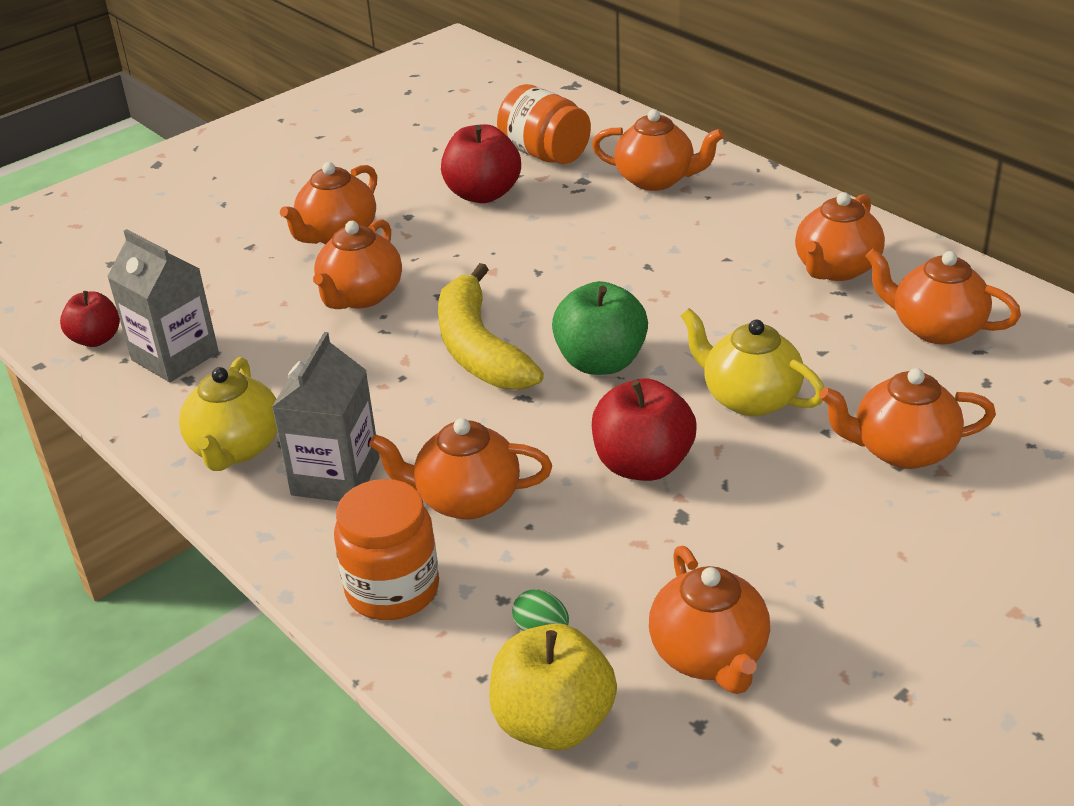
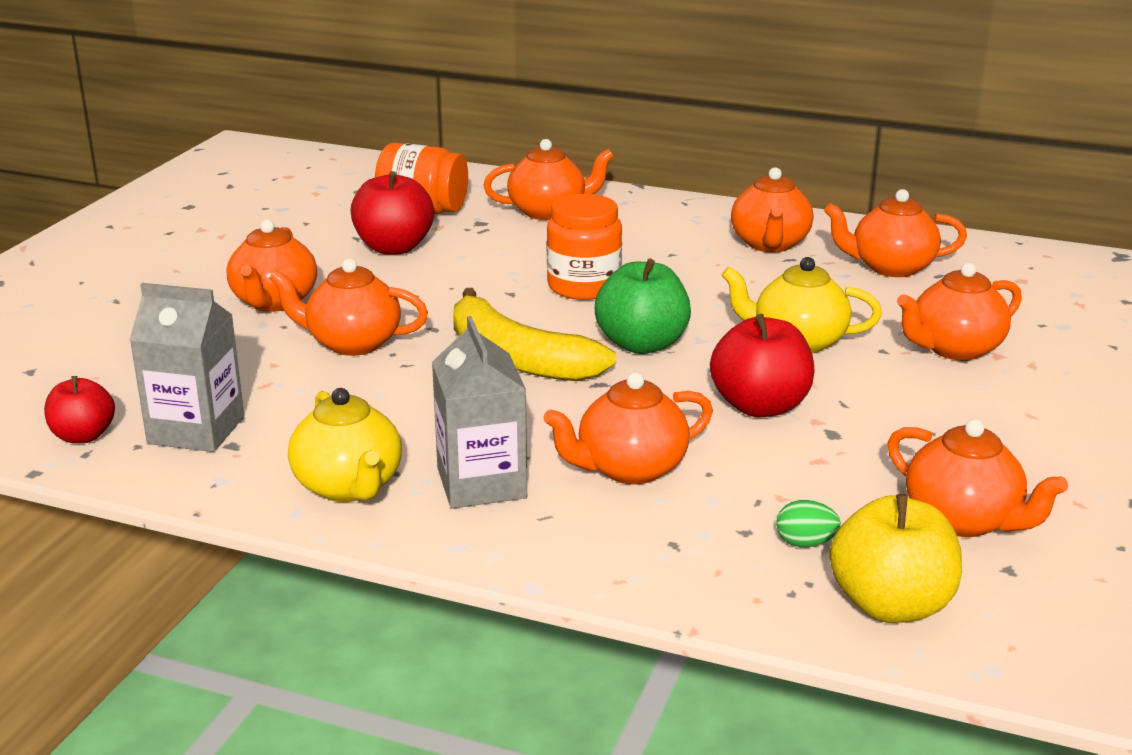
camera: 30 degrees left, 10 degrees down
orange teapot [313,219,402,309] -> orange teapot turned 105 degrees clockwise [269,258,428,356]
orange jar [334,479,439,620] -> orange jar moved to [547,194,622,300]

